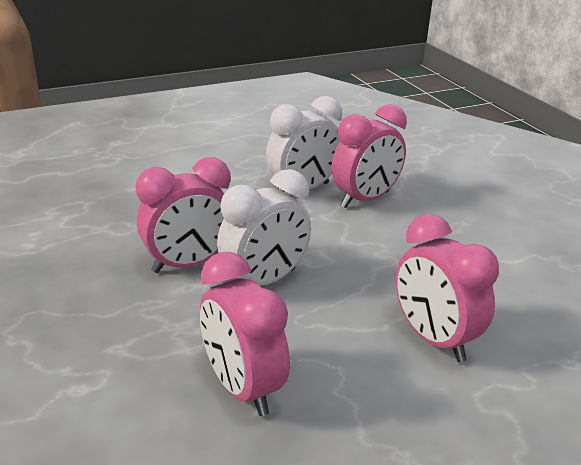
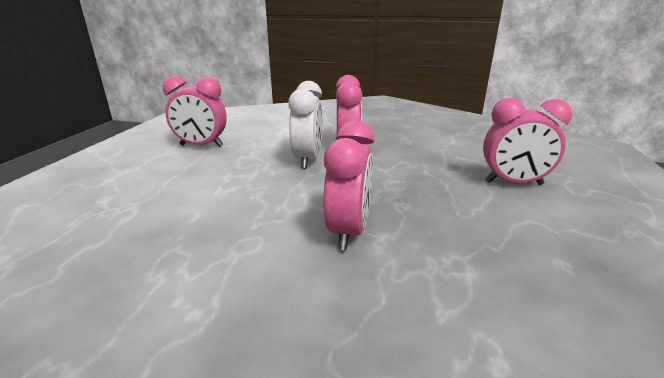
camera: 50 degrees left, 5 degrees down
pink clock [200,252,290,416] -> pink clock moved to [162,76,227,147]
white clock [217,169,311,286] -> none

